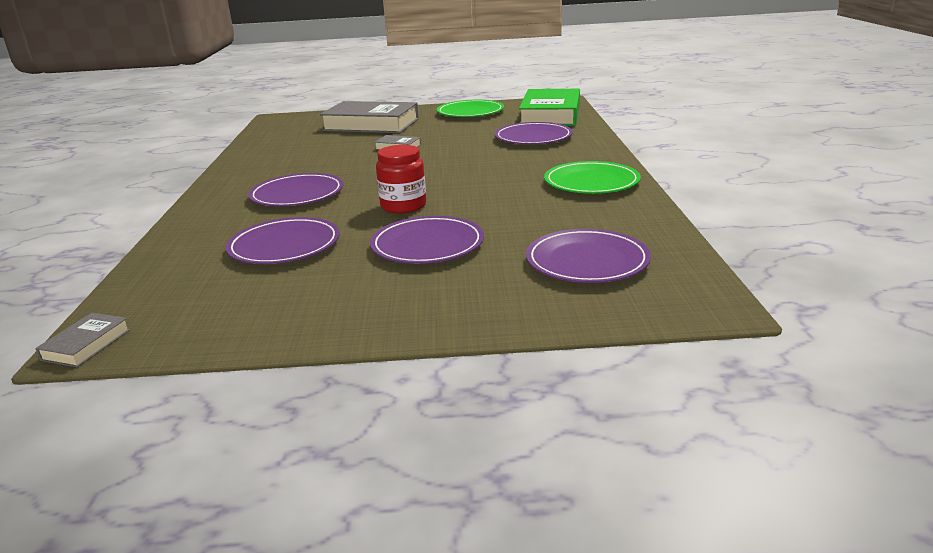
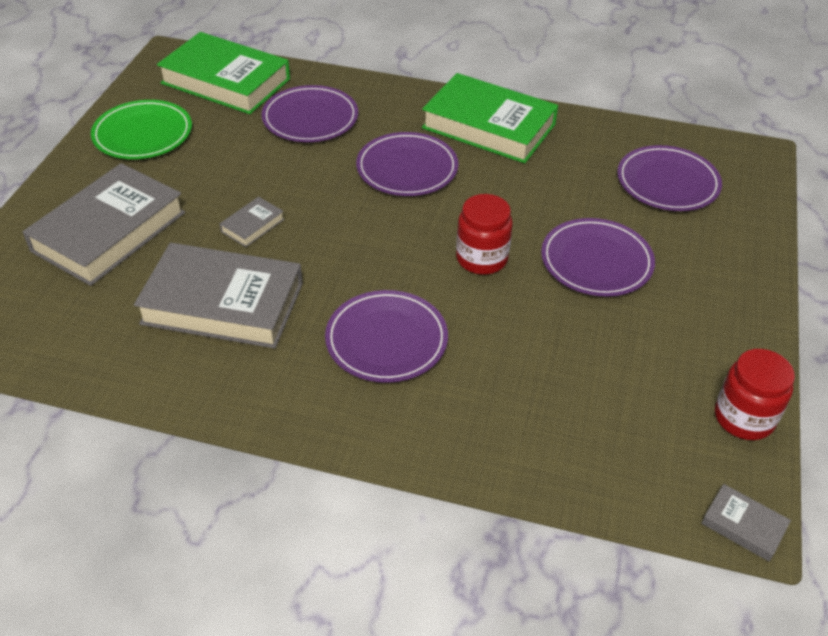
camera: 75 degrees left, 20 degrees up
purple plate [226,217,340,264] -> purple plate moved to [356,132,458,196]
green plate [544,161,641,194] -> green book [422,73,558,163]
none -> grey book [134,243,303,349]
none -> red jar [715,349,795,440]

